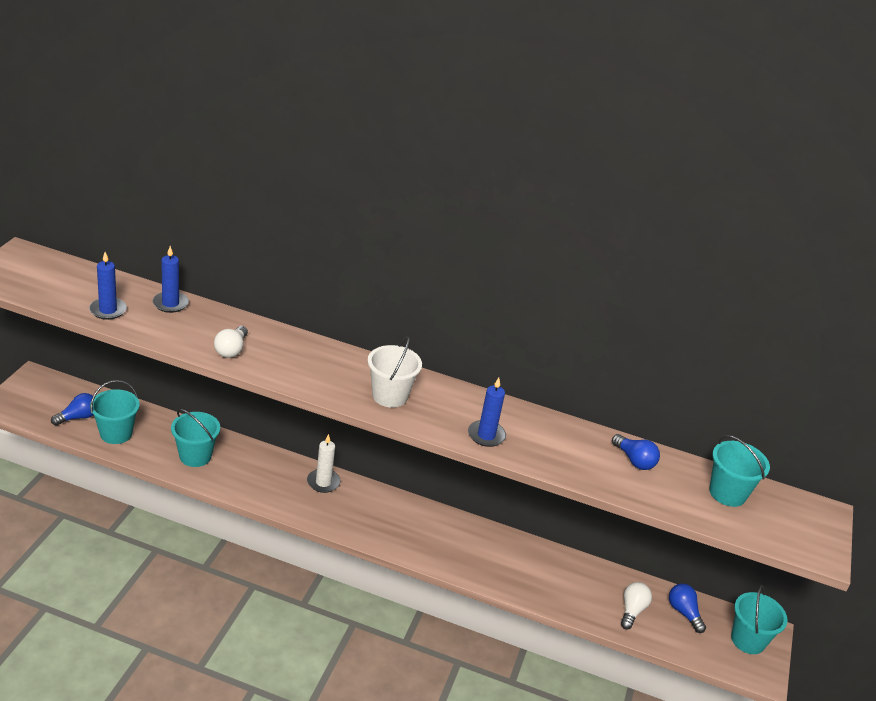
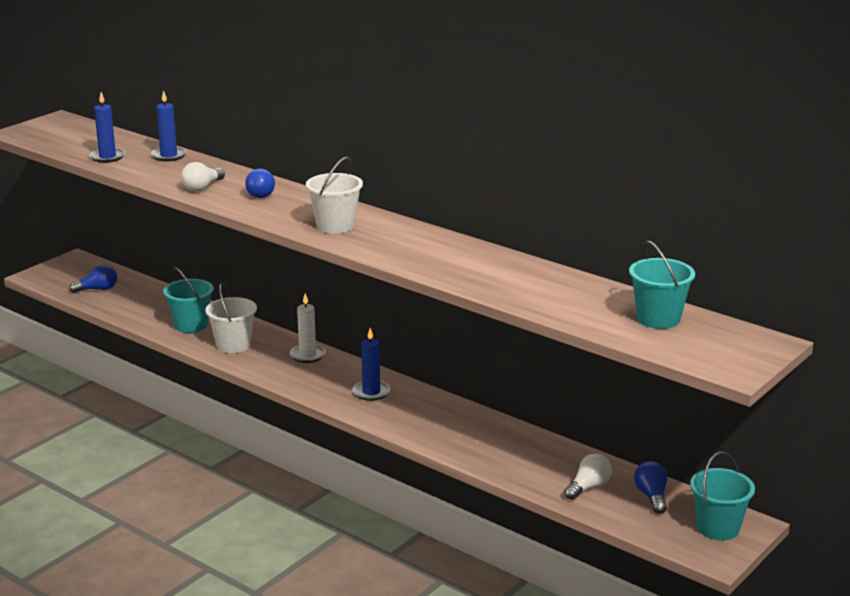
camera: 25 degrees right, 10 degrees down
turquoise bucket [90,380,140,444] -> none
blue candle [468,378,506,447] -> blue candle moved to [352,328,390,401]
blue light bulb [612,434,660,470] -> blue light bulb moved to [245,169,275,198]
none -> white bucket [205,283,257,353]

